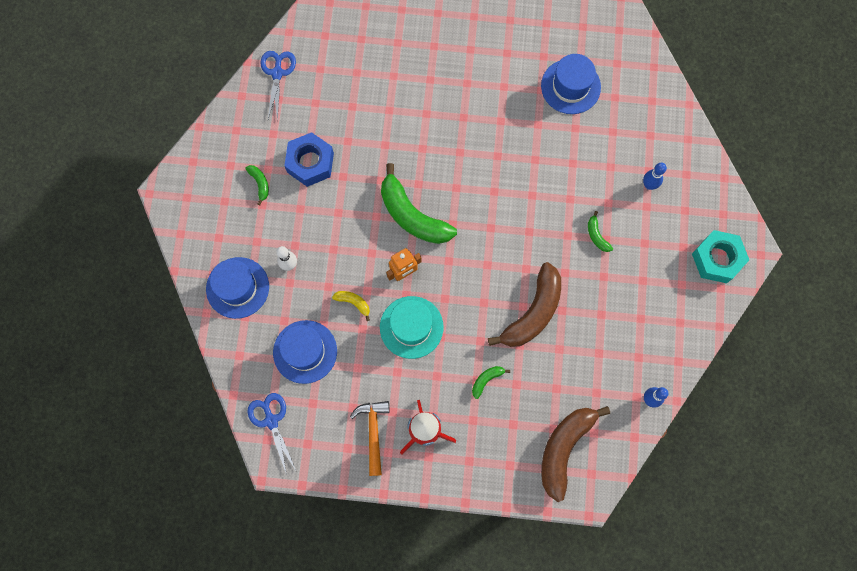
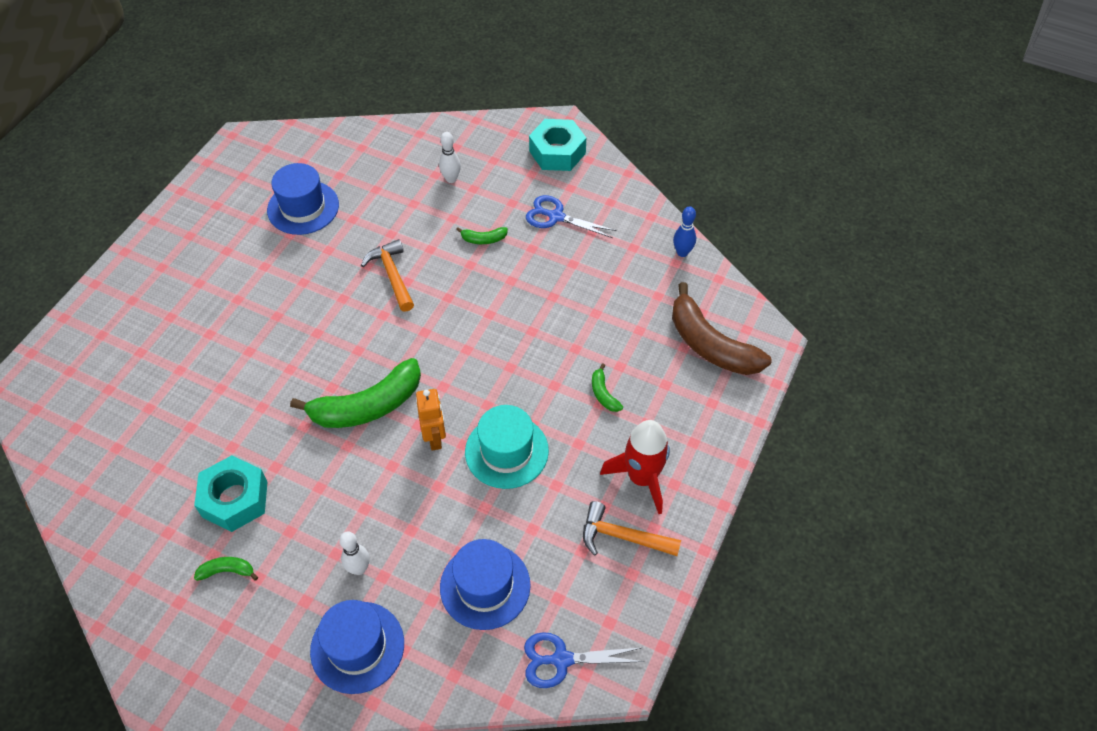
camera: 70 degrees left, 20 degrees down
blue scissors [261,51,296,121] -> blue scissors moved to [526,195,617,238]
blue nut [284,132,334,187] -> turquoise nut [194,455,268,532]
yellow banana [332,291,370,321] -> none
brown banana [488,262,561,347] -> none
blue bowling pin [643,163,667,190] -> white bowling pin [439,132,461,183]
none -> orange hammer [361,239,414,312]

